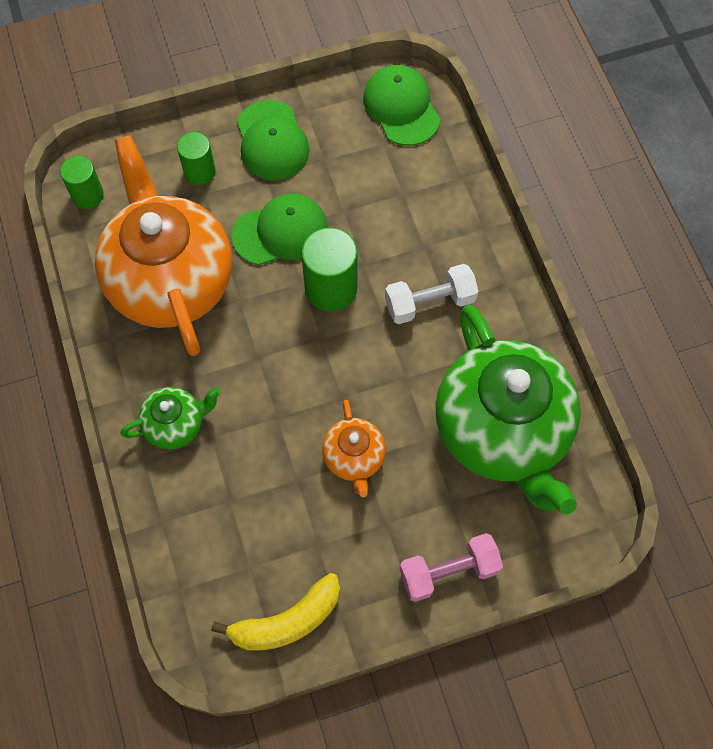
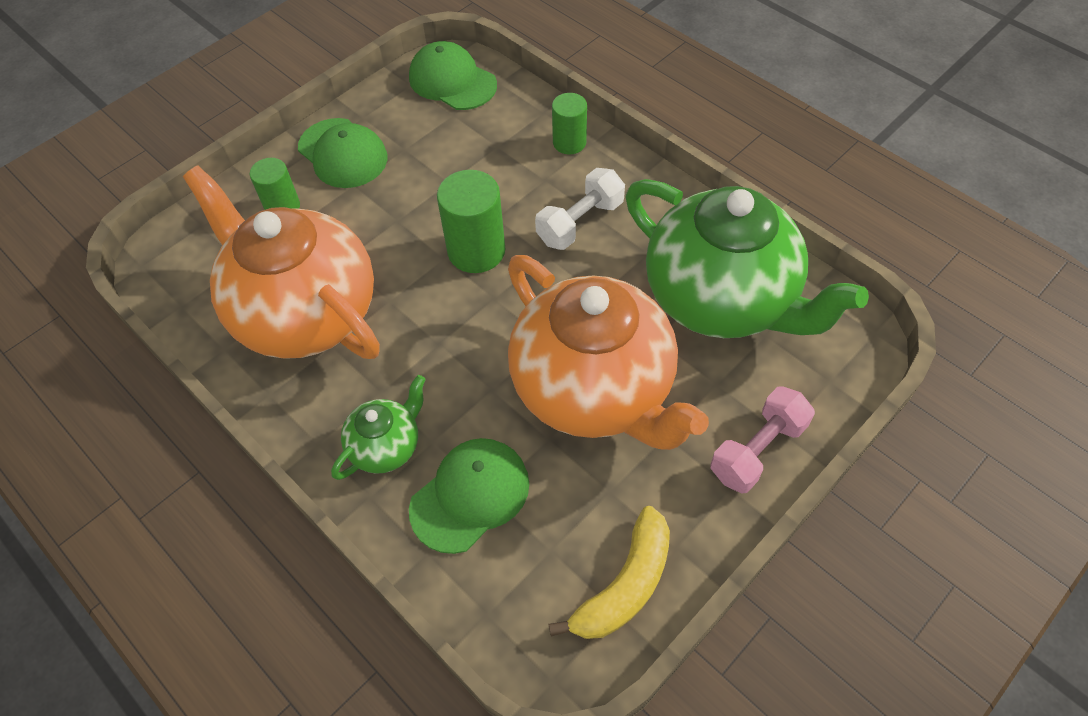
camera: 25 degrees left, 10 degrees down
green cylinder [60,156,104,209] -> green cylinder moved to [552,93,587,155]
green cap [231,193,328,265] -> green cap moved to [409,438,529,554]
orange teapot [322,400,386,497] -> orange teapot [508,255,709,450], size x2.22

